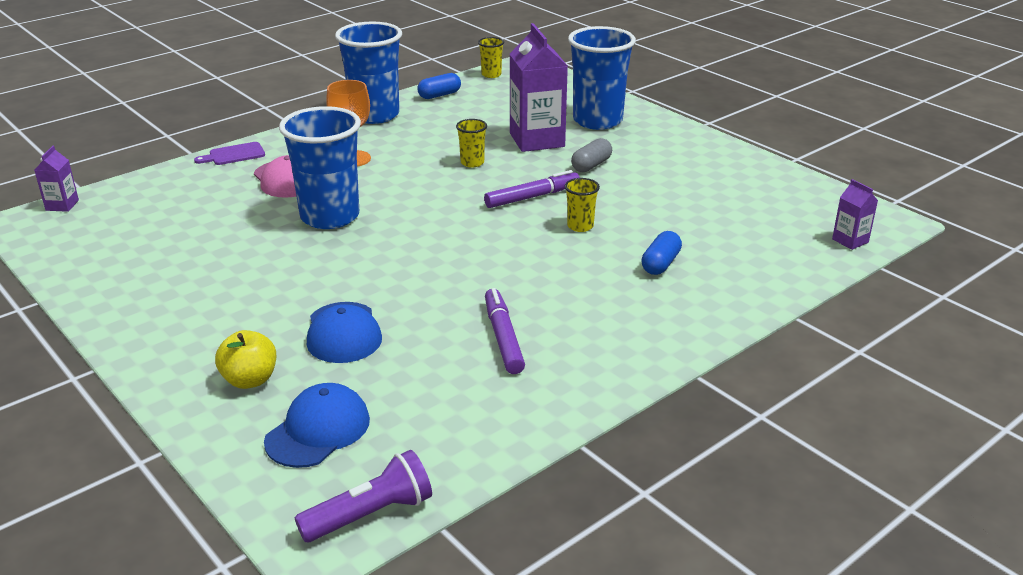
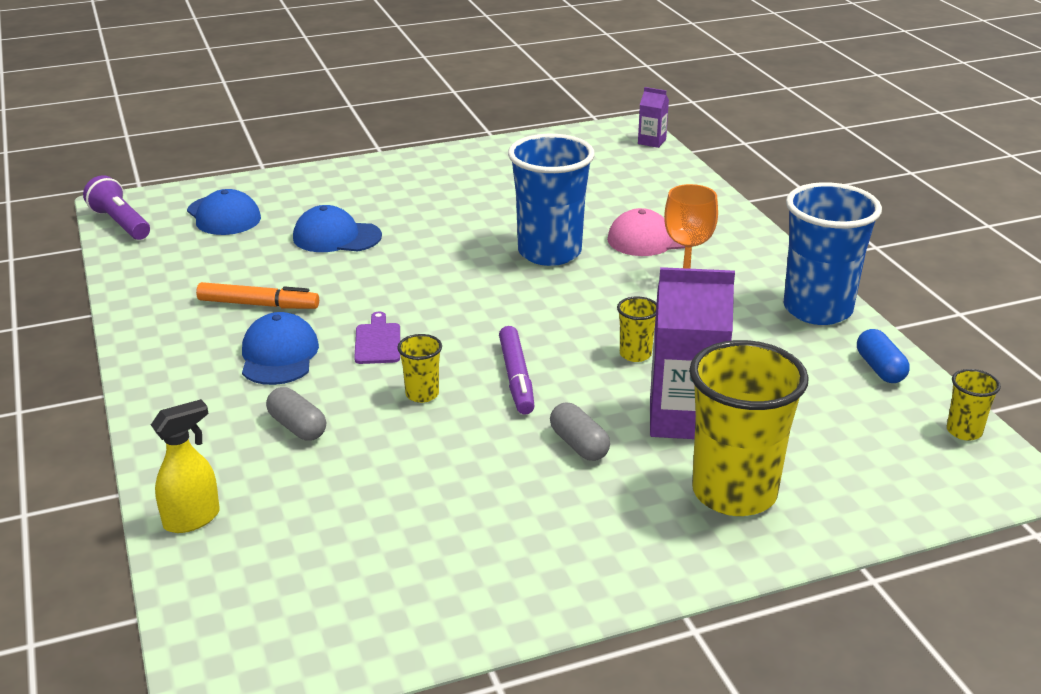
camera: 110 degrees right, 0 degrees up
purple cutting board [194,142,265,165] -> purple cutting board moved to [354,312,400,364]
yellow apple [215,330,276,389] -> none
purple flashlight [295,450,432,542] -> purple flashlight turned 150 degrees clockwise [83,175,150,240]
purple marker [485,288,525,374] -> orange marker [196,282,319,309]
blue cup [568,26,636,130] -> yellow cup [689,340,809,516]
blue capsule [641,231,682,275] -> grey capsule [266,387,326,441]
purple carton [832,179,878,250] -> none
none -> yellow spray bottle [151,399,220,533]
none -> blue cap [242,312,319,385]

